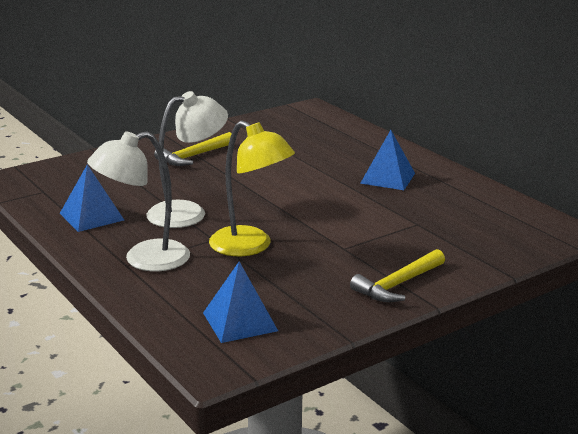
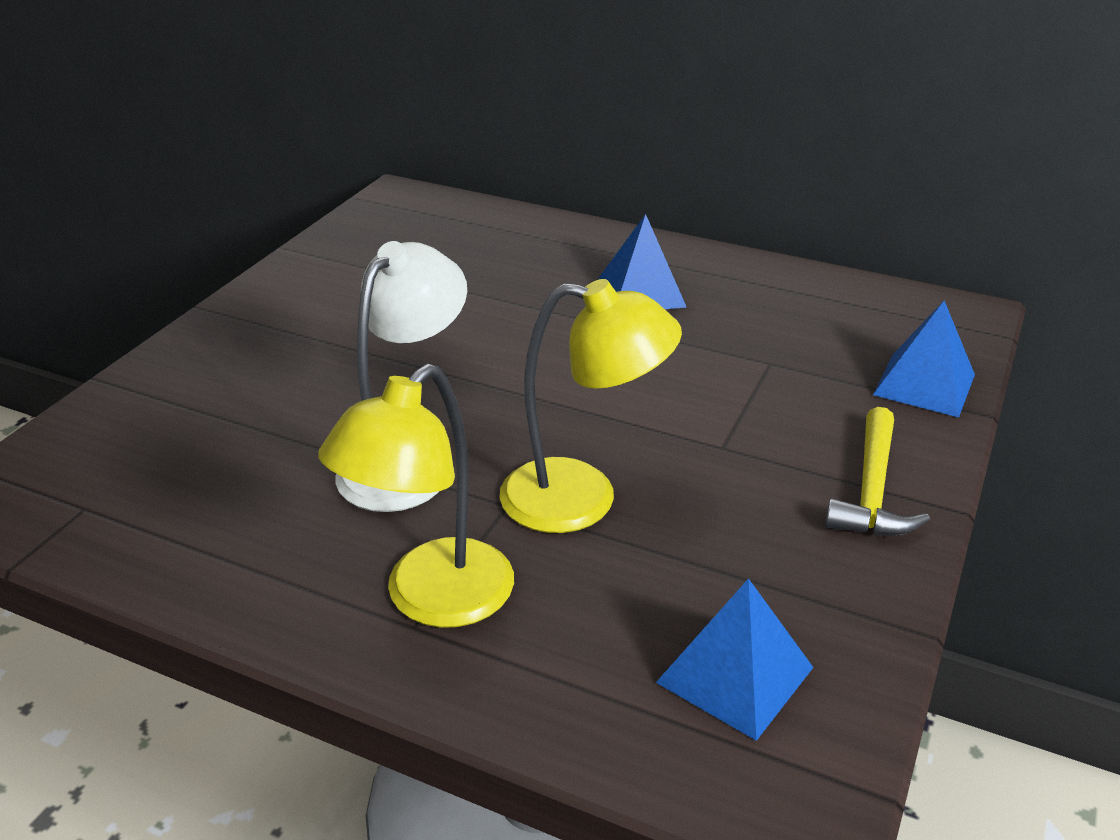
camera: 30 degrees left, 10 degrees up
blue pyramid [60,164,124,232] -> blue pyramid moved to [873,301,975,418]
white lamp [87,131,190,272] -> yellow lamp [318,364,514,628]
yellow hammer [154,132,232,166] -> none

